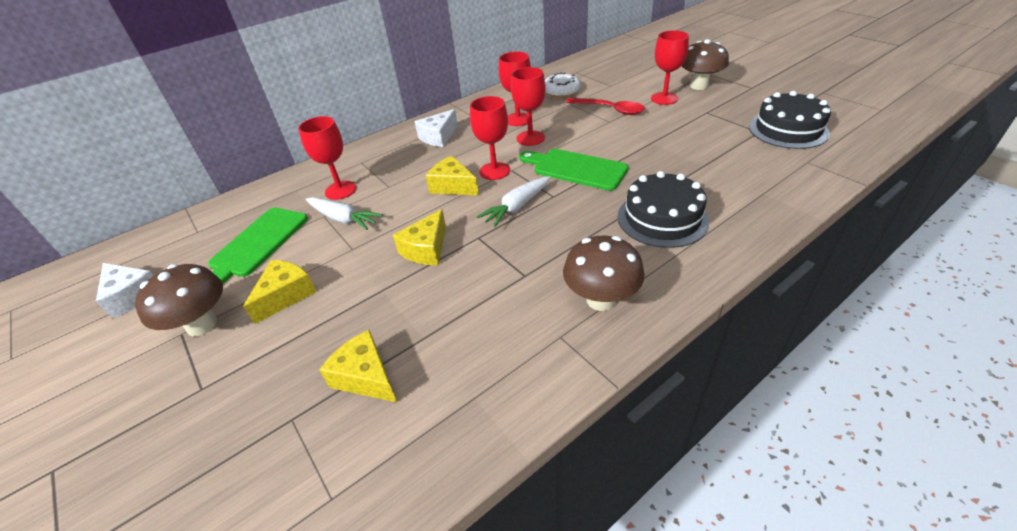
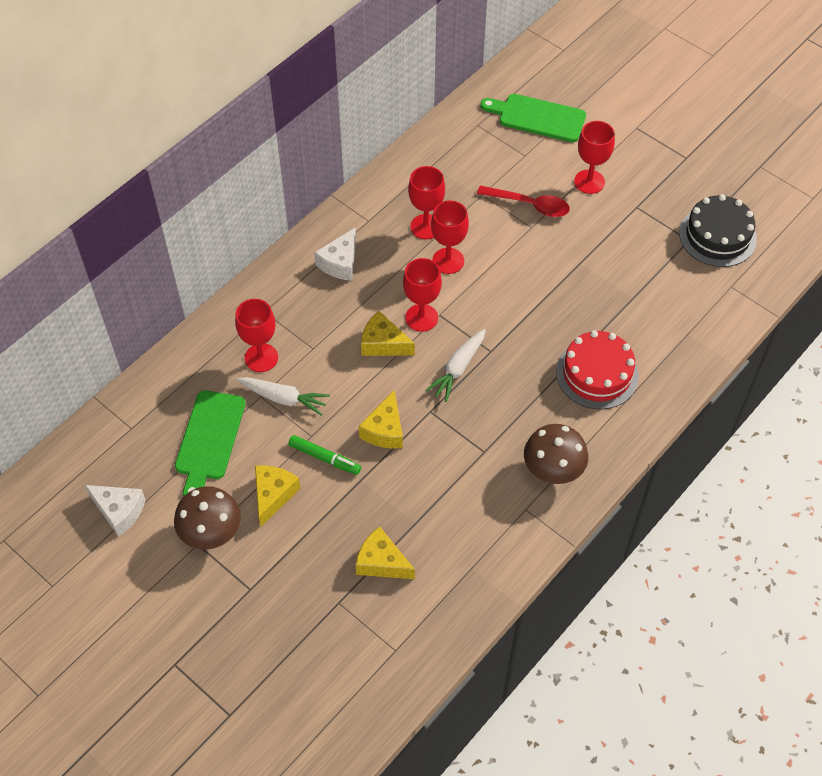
camera: 15 degrees left, 15 degrees up
green cutting board [519,149,629,191] -> green cutting board moved to [480,94,586,142]
white donut [545,73,580,98] -> none
black cake [618,171,709,248] -> red cake [556,330,639,409]
brown mushroom [681,39,729,90] -> none
none -> green marker [289,435,361,475]

